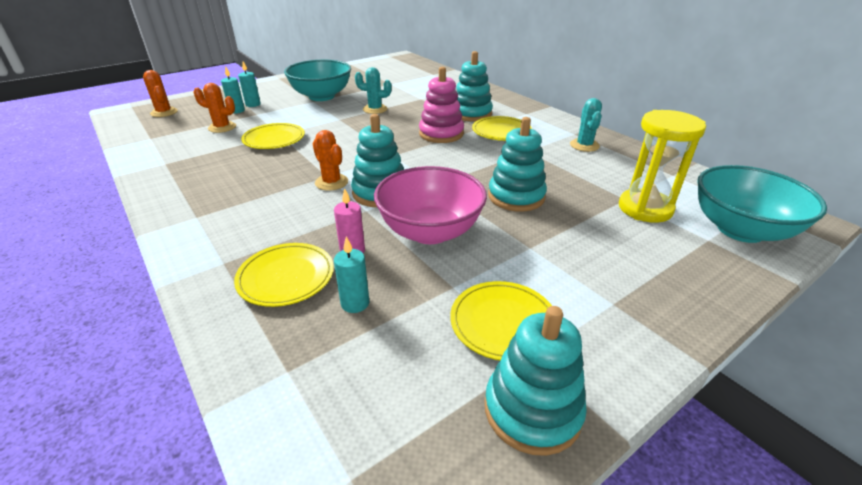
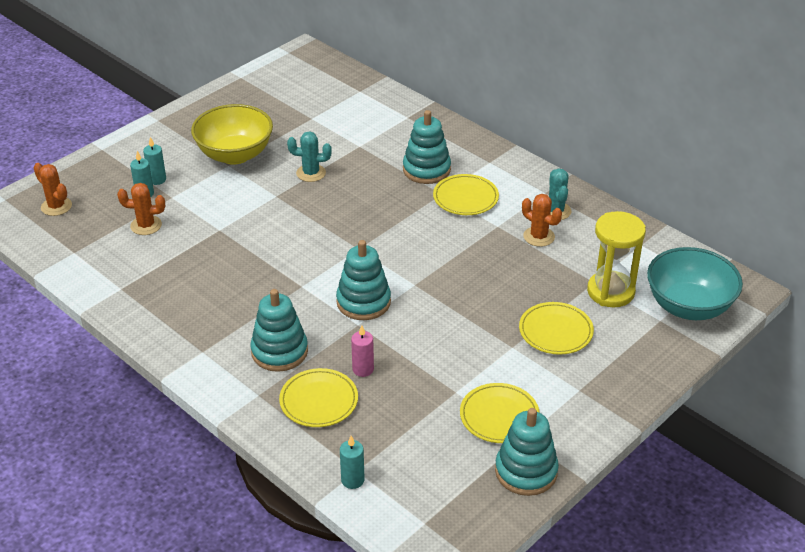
camera: 10 degrees left, 5 degrees up
yellow plate [241,123,305,149] -> yellow plate moved to [519,302,594,355]
turquoise bowl [284,60,351,101] -> yellow bowl [191,104,273,165]
orange cactus [312,130,348,191] -> orange cactus moved to [522,194,562,247]
turquoise candle [334,237,369,313] -> turquoise candle moved to [340,436,365,489]
pink bowl [374,166,487,244] -> none
pink stacking toy [419,67,464,143] -> none
turquoise stacking toy [488,117,547,212] -> turquoise stacking toy moved to [250,289,308,372]

